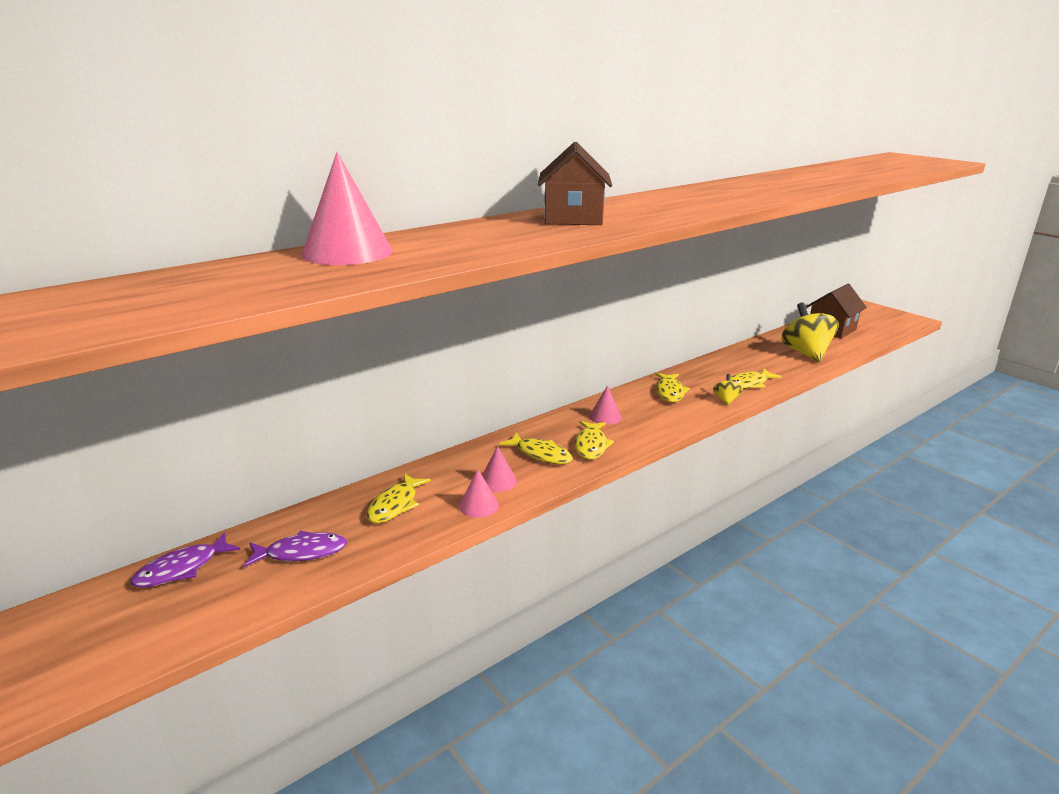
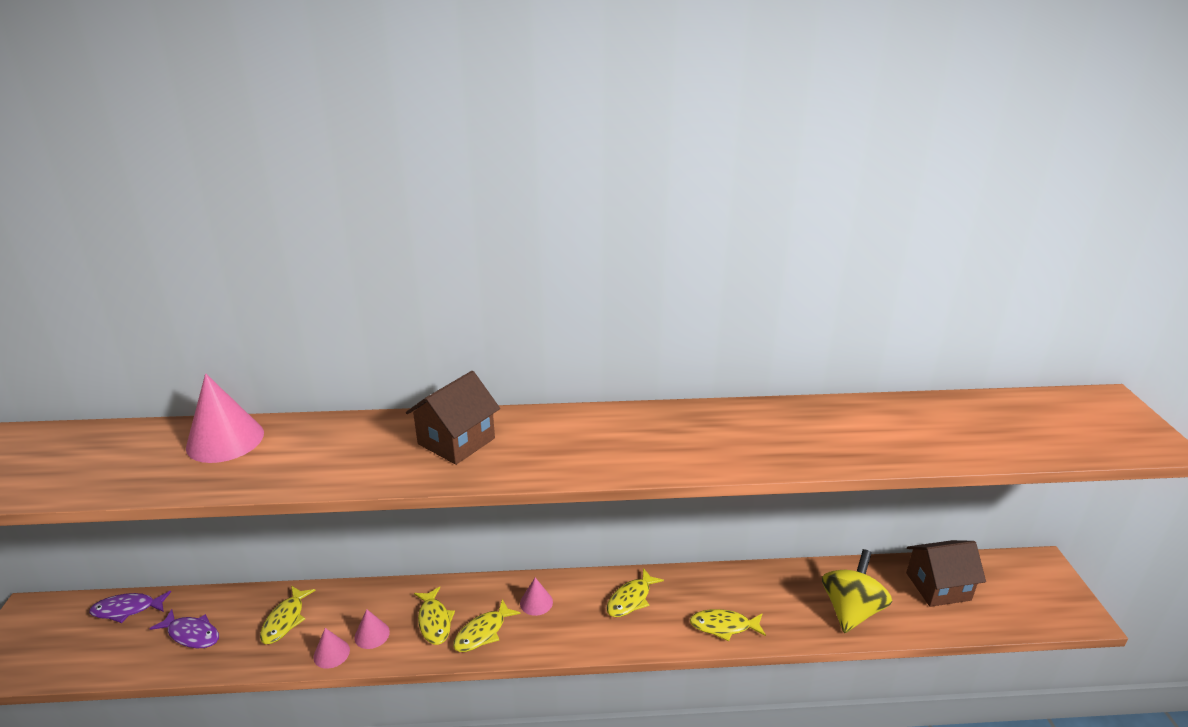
camera: 35 degrees right, 5 degrees up
yellow fish [366,473,431,523] -> yellow fish turned 45 degrees counterclockwise [260,586,316,644]
yellow spinning top [713,374,743,406] -> none

